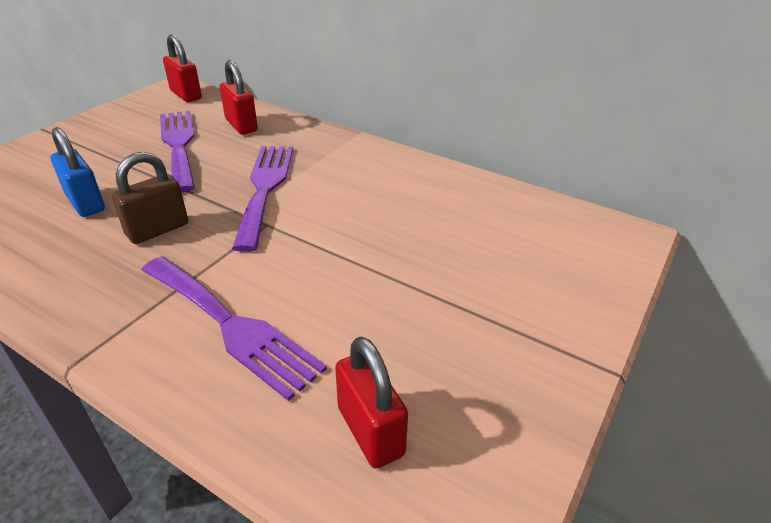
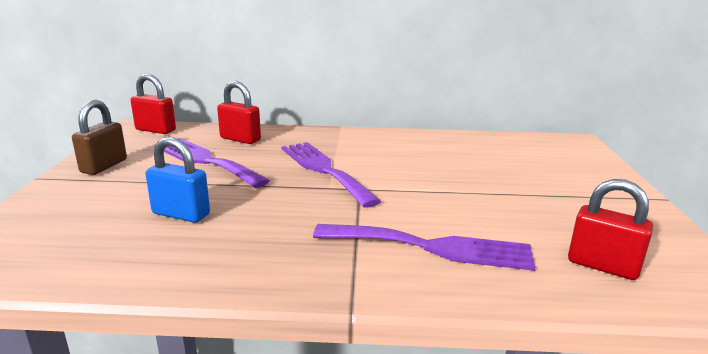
camera: 30 degrees left, 15 degrees down
brown padlock [112,152,188,244] -> brown padlock moved to [72,100,127,175]

